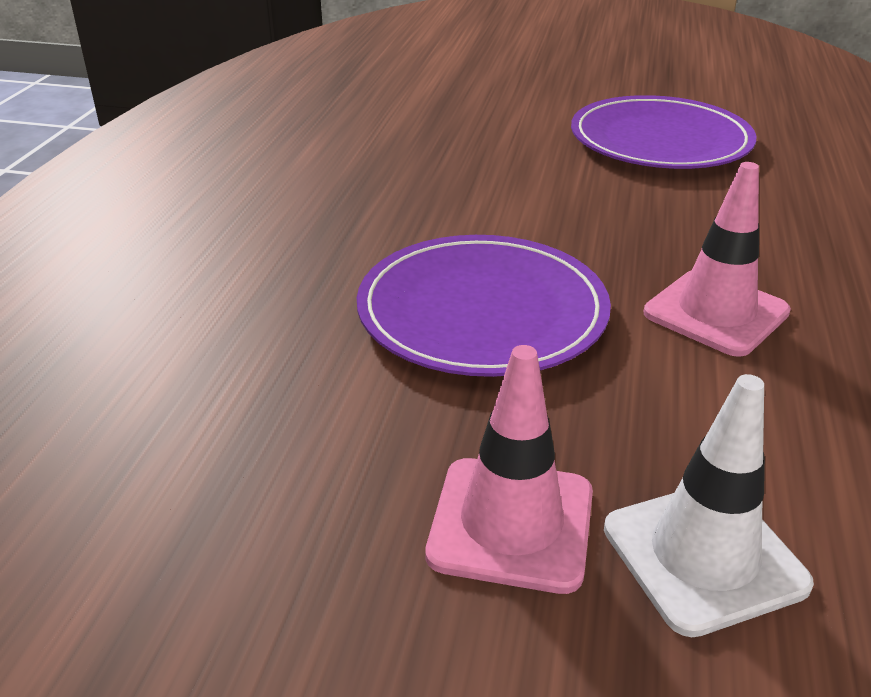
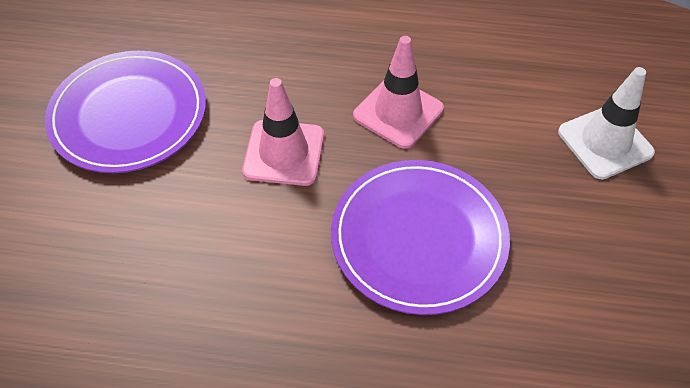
camera: 95 degrees left, 20 degrees up
pink traffic cone [425,345,593,594] -> pink traffic cone moved to [242,78,324,186]

